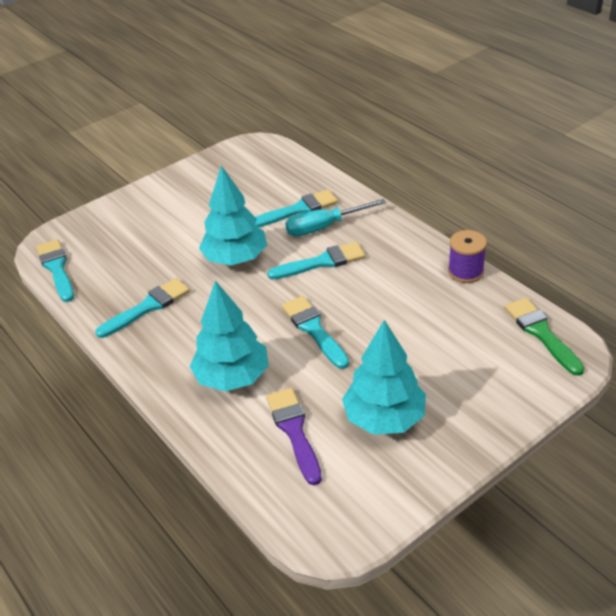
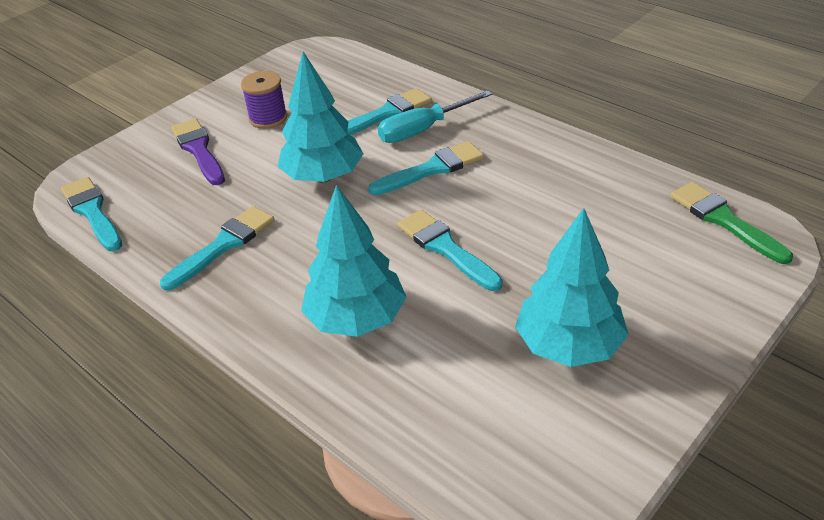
camera: 10 degrees left, 0 degrees up
purple brush [266,388,322,485] -> purple brush moved to [171,119,225,185]
purple spool [448,230,487,283] -> purple spool moved to [241,71,287,129]

